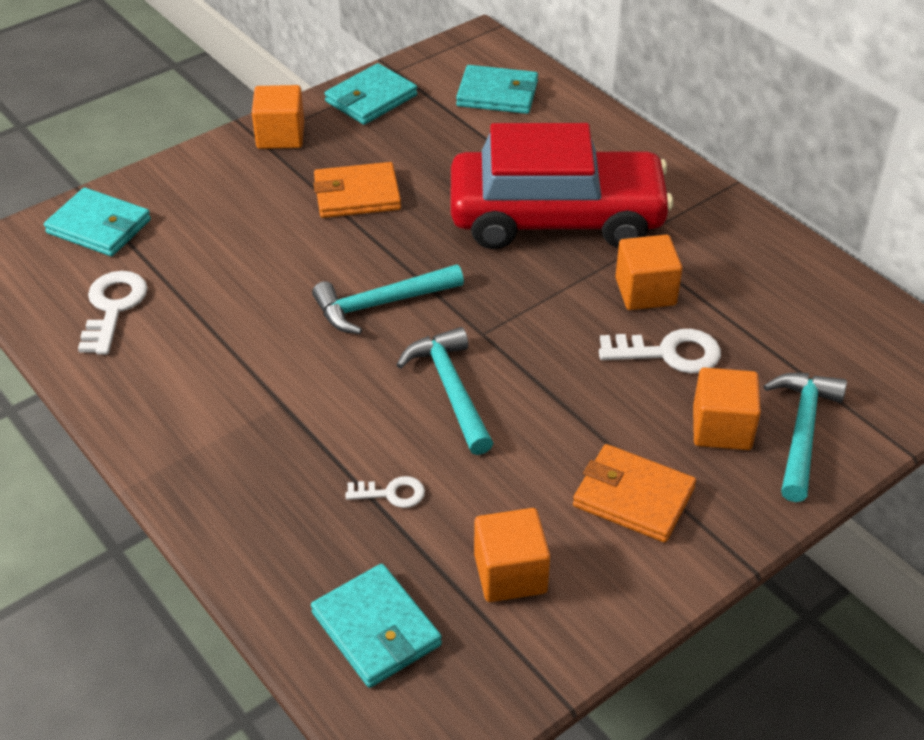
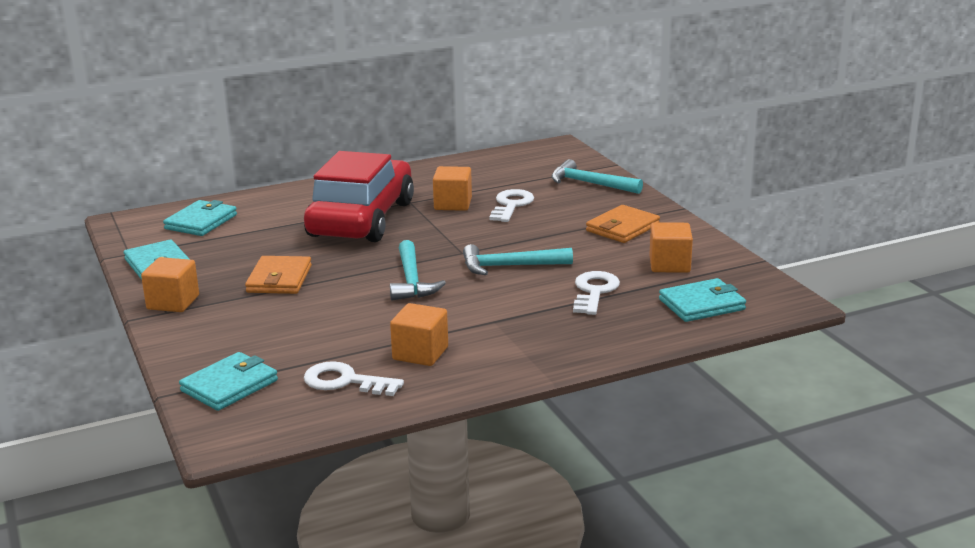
camera: 75 degrees left, 20 degrees down
white key [345,476,425,508] -> white key [573,271,620,315], size x1.70
orange cube [693,368,761,450] -> orange cube moved to [390,303,448,366]

